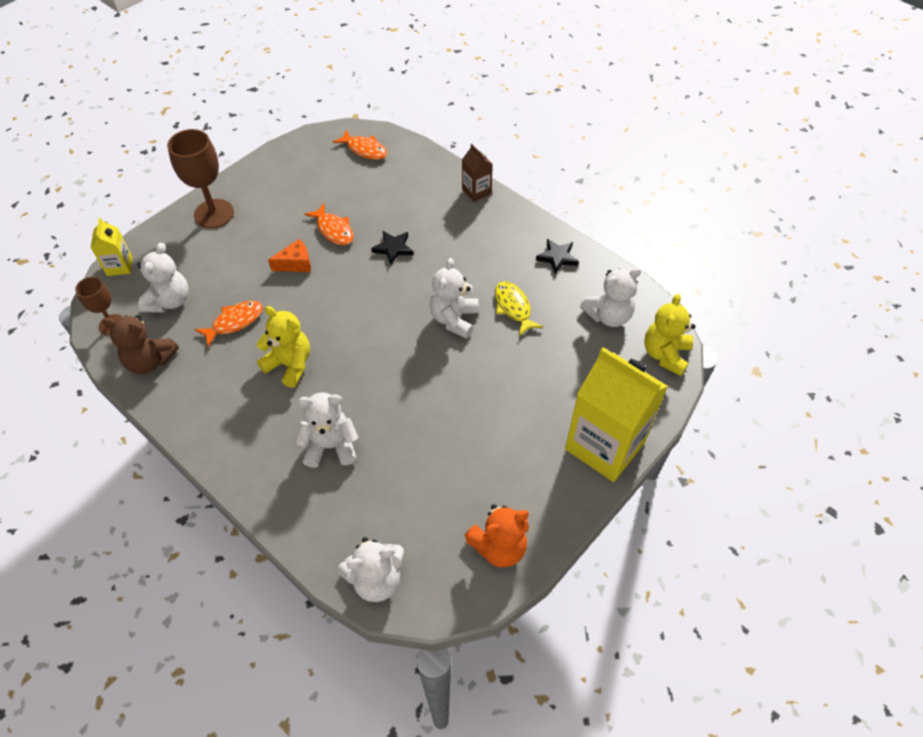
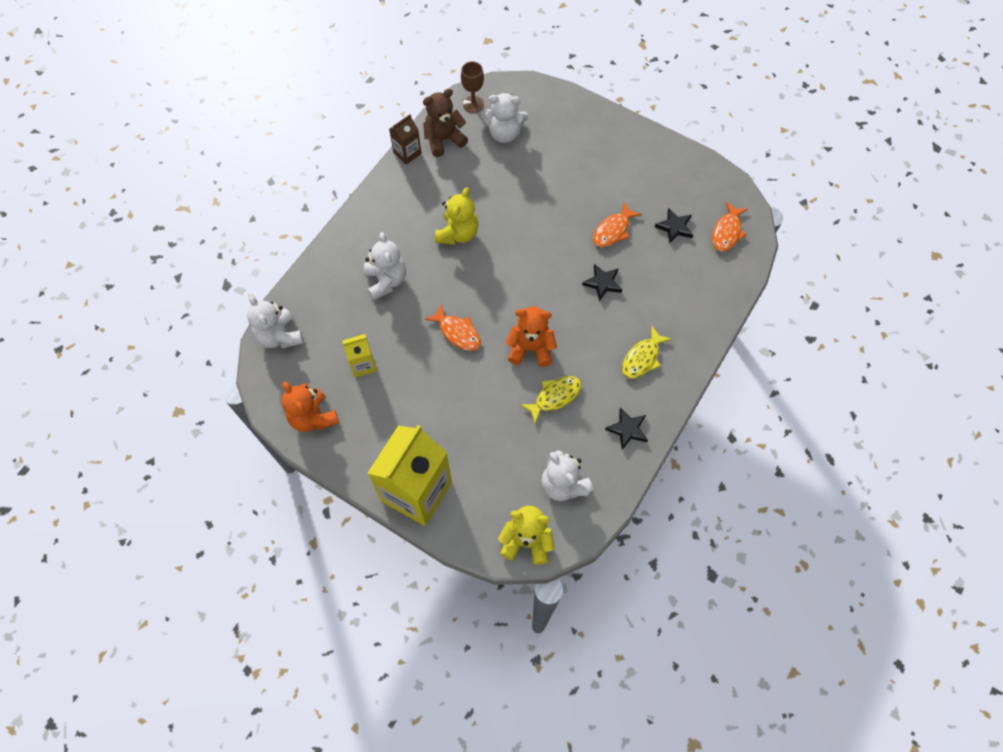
camera: 80 degrees right, 10 degrees up
yellow carton [91,218,132,276] -> yellow carton moved to [342,334,377,378]
brown teddy bear [102,315,179,374] -> brown teddy bear turned 60 degrees clockwise [423,89,468,157]
brown goblet [167,129,234,228] -> none
orange fish [195,301,263,347] -> orange fish moved to [425,304,481,351]
orange cheese [268,239,311,272] -> none
white teddy bear [430,258,478,339] -> orange teddy bear [505,307,557,367]
brown carton [462,144,493,202] -> brown carton moved to [389,114,421,165]
none -> yellow fish [622,326,672,379]
none -> black star [655,208,693,244]

